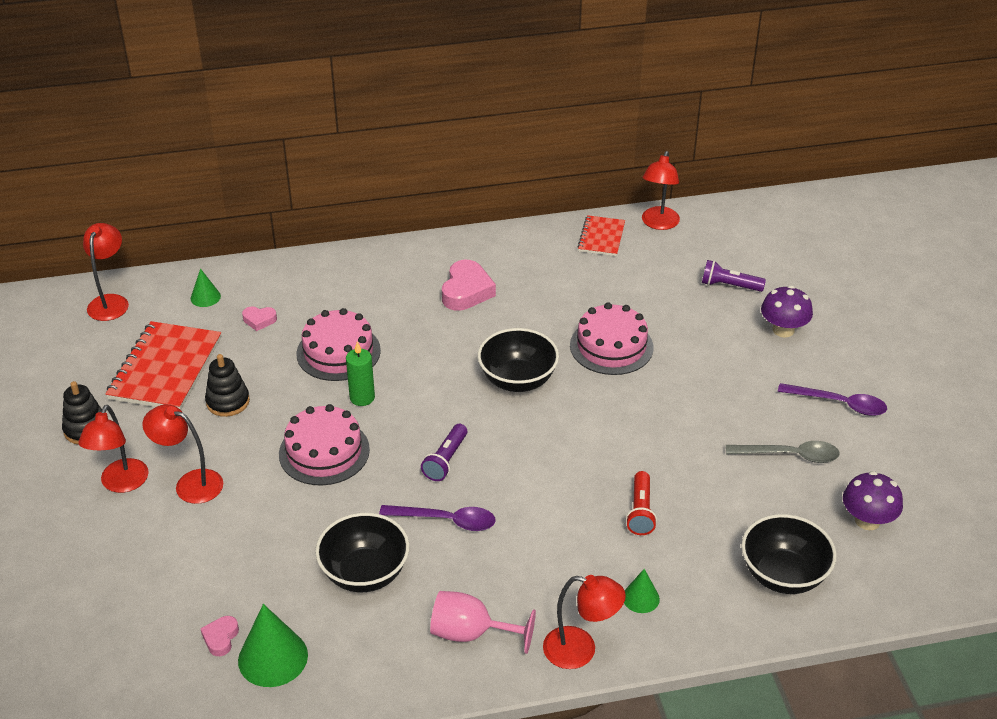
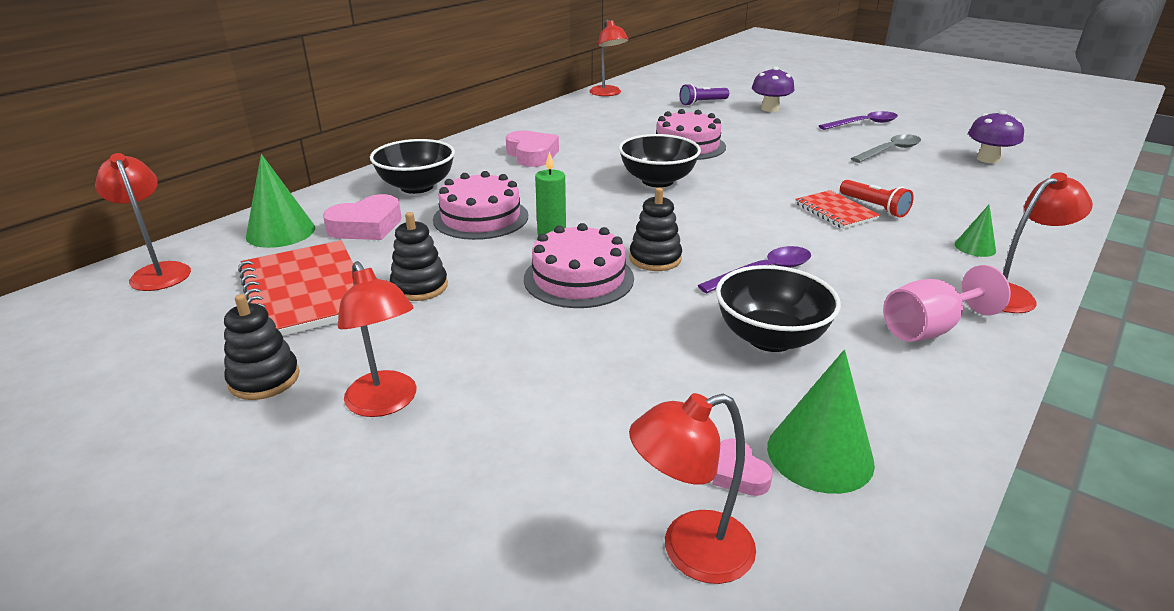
camera: 40 degrees left, 10 degrees down
red lamp [143,404,223,504] -> red lamp moved to [629,393,756,584]
green cone [191,268,221,307] -> green cone [246,154,315,248], size x1.80
pink heart [242,306,277,331] -> pink heart [323,194,402,240], size x1.88
purple flashlight [421,424,467,481] -> none
red notebook [577,215,625,256] -> red notebook moved to [795,190,880,229]
black bowl [741,514,837,594] -> black bowl moved to [370,139,455,194]
none -> black stacking toy [629,188,682,271]

